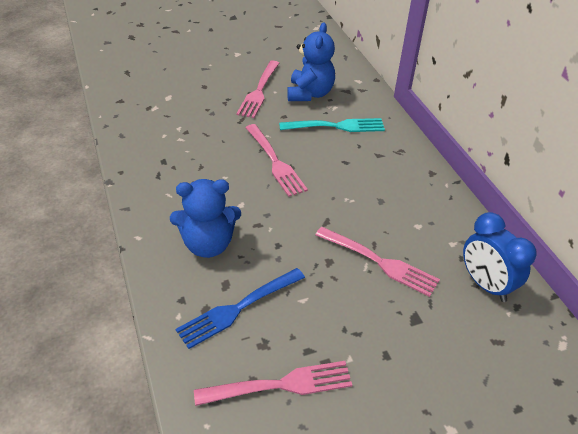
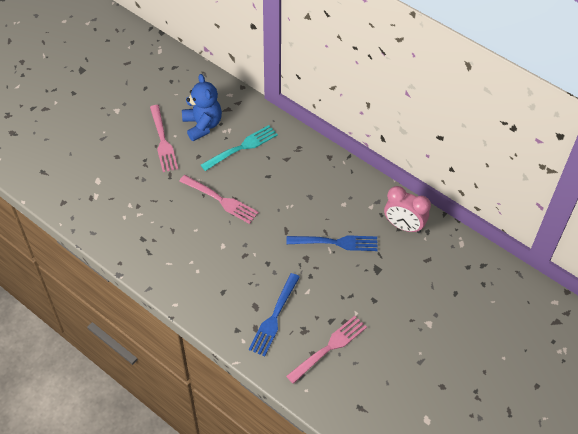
camera: 30 degrees left, 10 degrees up
blue teddy bear [170,179,241,258] -> none
pink fork [315,227,440,297] -> blue fork [286,235,378,251]
blue clock [463,212,537,302] -> pink clock [384,186,431,233]

